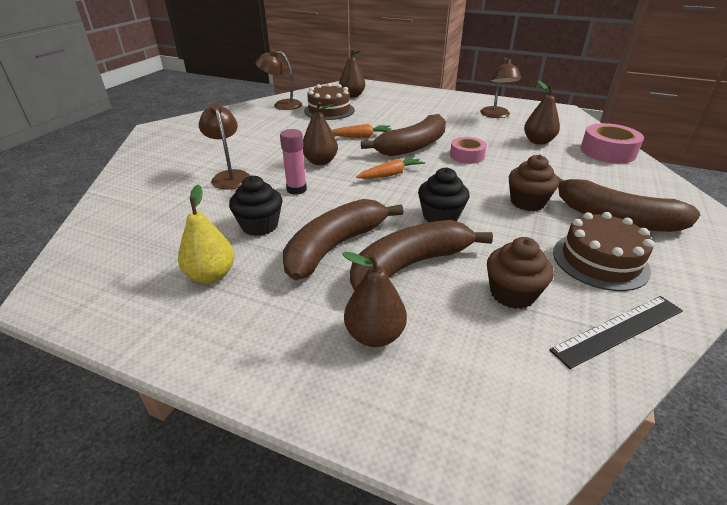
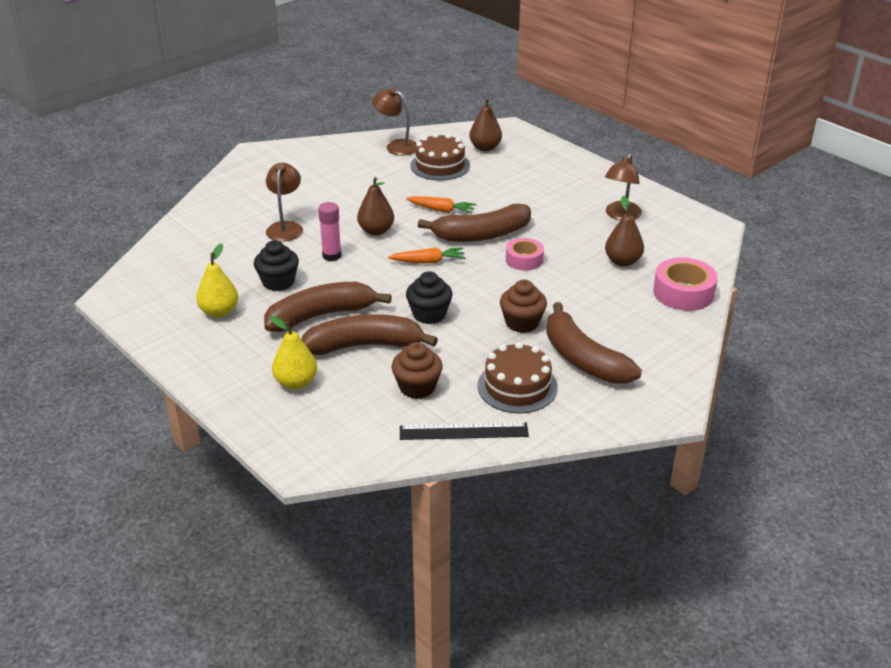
camera: 25 degrees right, 0 degrees up
brown pear [342,252,407,347] -> yellow pear [270,316,317,390]

